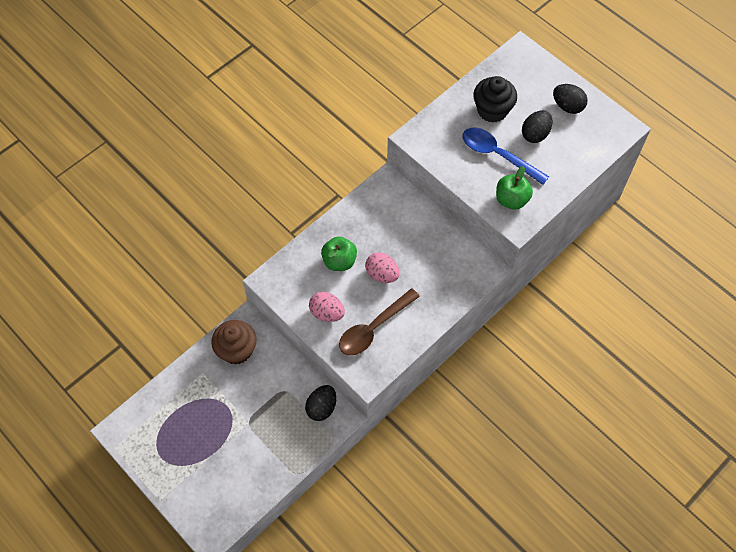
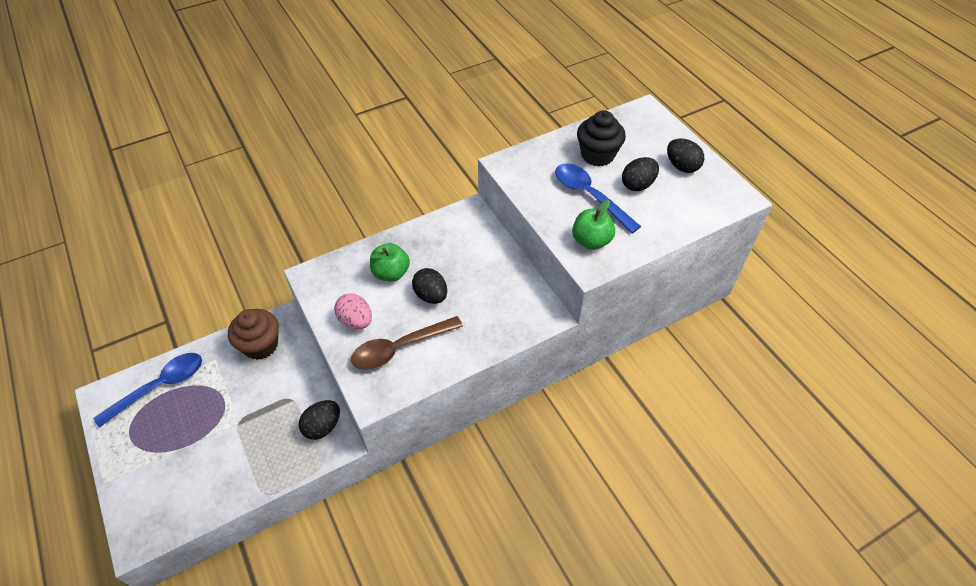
camera: 15 degrees right, 10 degrees down
pink egg [365,252,400,283] -> black egg [412,268,447,304]
none -> blue spoon [93,353,202,428]

